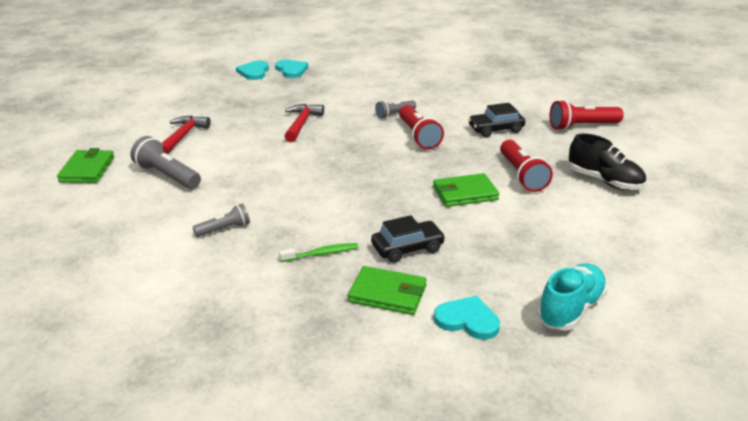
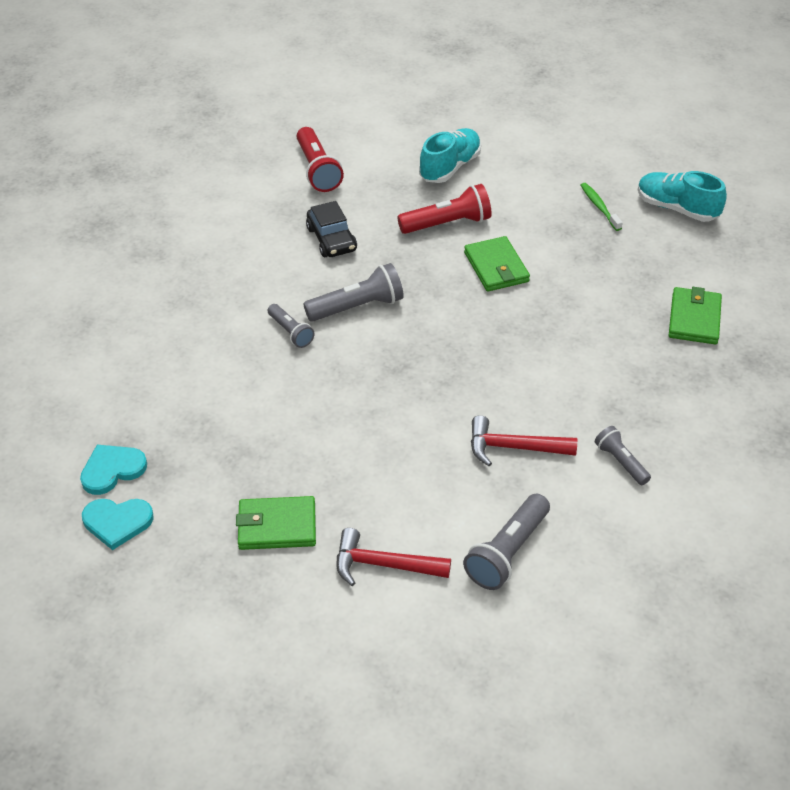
camera: 95 degrees left, 15 degrees up
green wallet [57,148,114,183] -> green wallet moved to [236,496,316,550]
green toothbrush [279,243,358,262] -> green toothbrush moved to [581,183,623,231]
red hammer [284,104,324,142] -> red hammer moved to [471,415,577,466]
black car [371,215,445,263] -> none
red flashlight [399,105,444,149] -> grey flashlight [303,263,404,322]
turquoise heart [434,296,500,340] -> none
black shoe [569,133,646,190] -> turquoise shoe [419,128,481,183]

